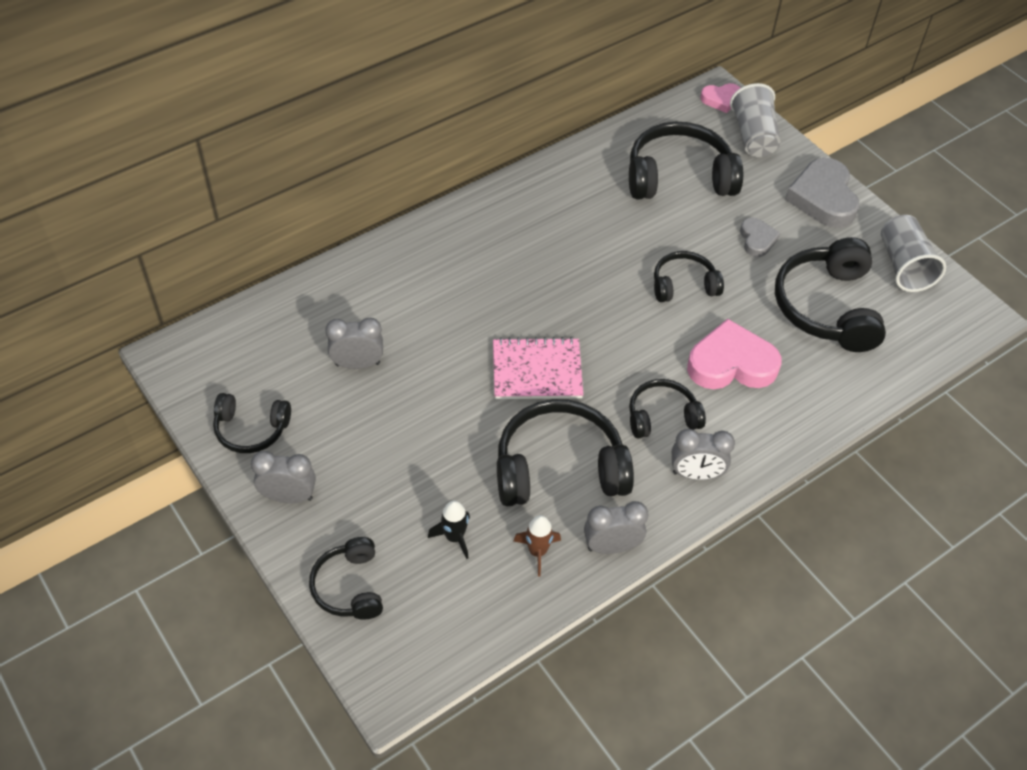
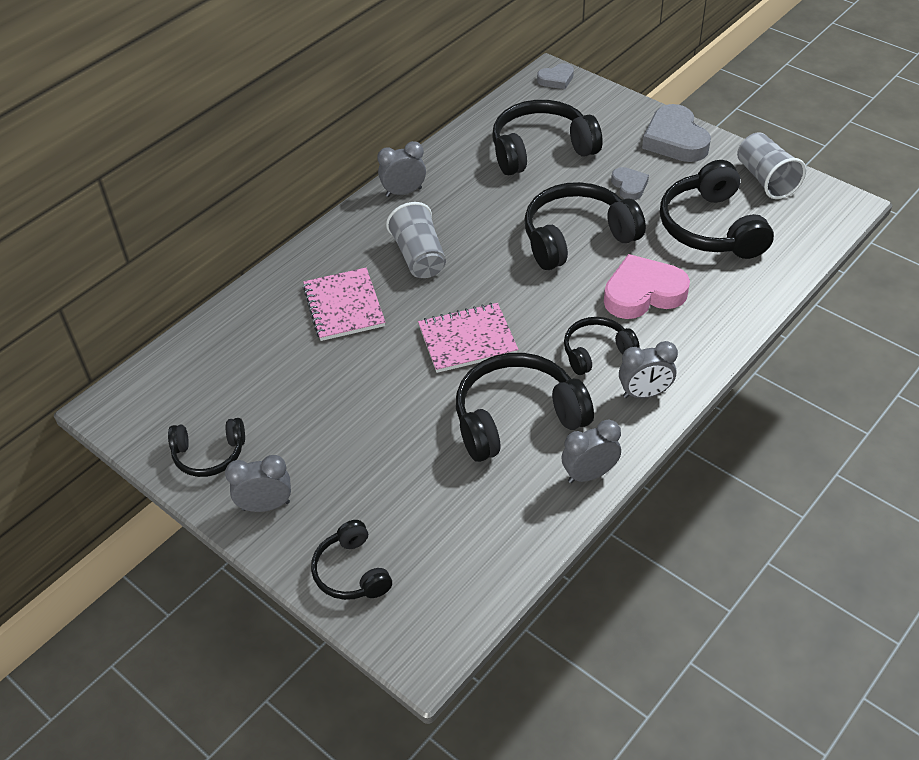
camera: 10 degrees left, 5 degrees down
grey clock [325,318,383,369] -> grey clock moved to [377,141,426,197]
black rocket [428,501,470,559] -> none
brown rocket [514,515,561,577] -> none
black headphones [654,251,724,302] -> black headphones [524,182,646,270], size x1.76
pink heart [700,83,740,113] -> grey heart [537,63,574,89]
grey cup [730,83,780,157] -> grey cup moved to [386,202,446,278]
none -> pink notebook [303,268,385,341]

